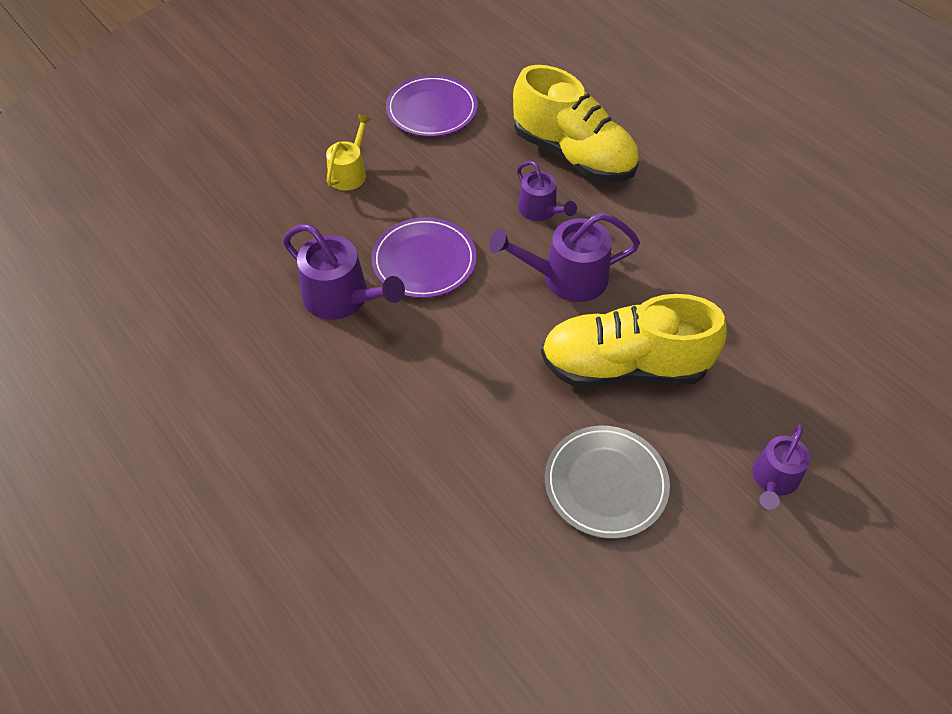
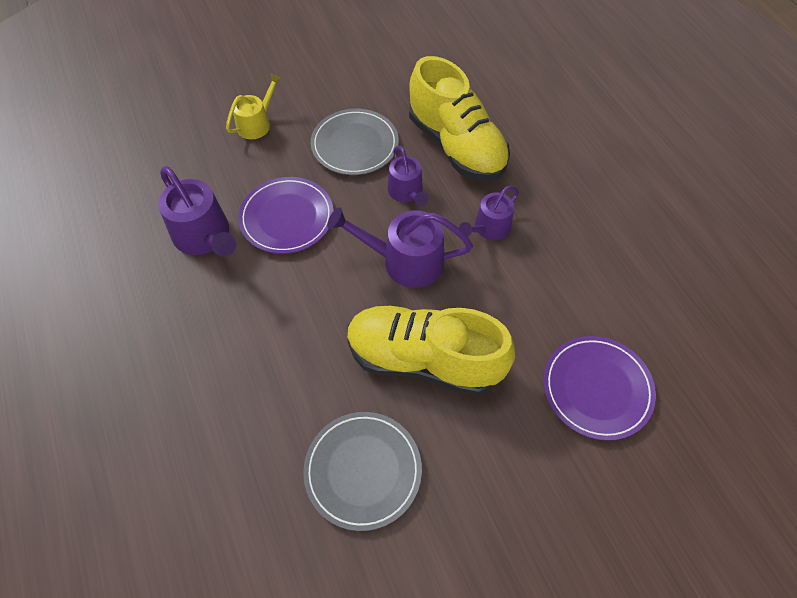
camera: 15 degrees right, 5 degrees up
purple plate [386,75,478,137] -> purple plate moved to [544,336,656,441]
purple watering can [753,424,810,510] -> purple watering can moved to [459,186,519,240]
none -> grey plate [311,109,399,175]

